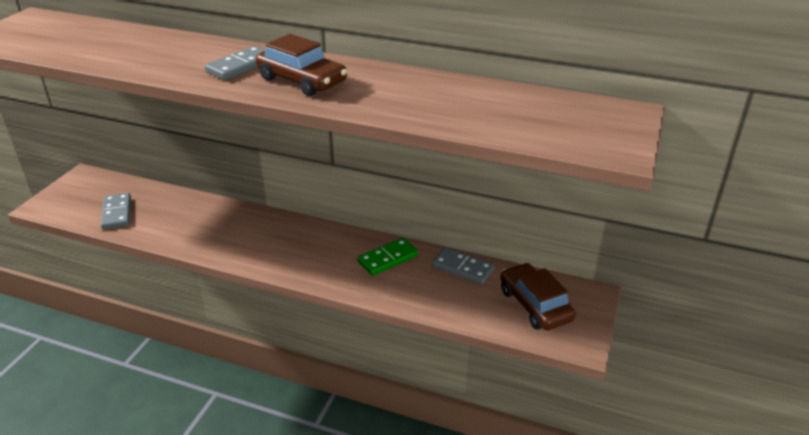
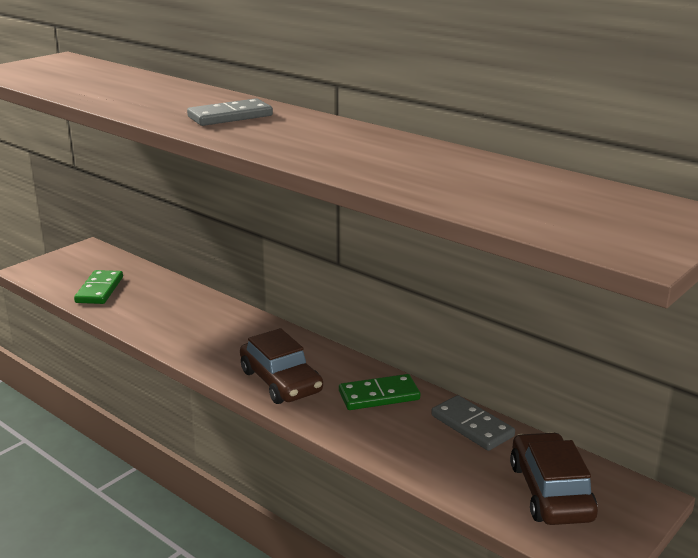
camera: 20 degrees right, 10 degrees down
grey domino [101,193,131,229] -> green domino [74,270,123,304]
brown car [256,34,347,96] -> brown car moved to [240,328,323,404]

